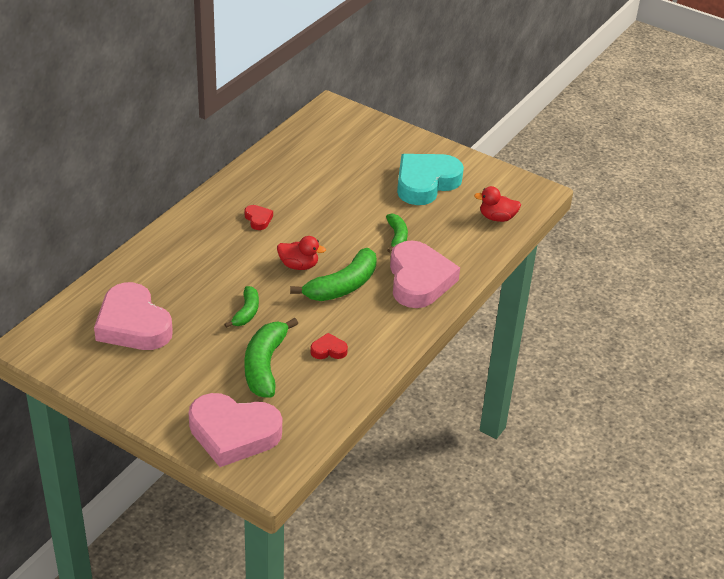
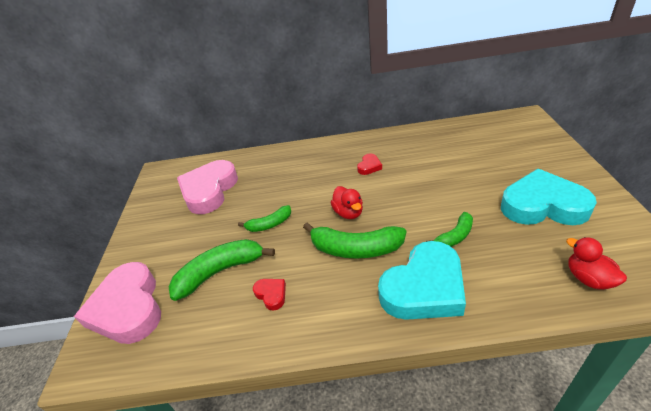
camera: 60 degrees right, 0 degrees up
pink heart [390,240,460,308] -> turquoise heart [378,241,466,320]

